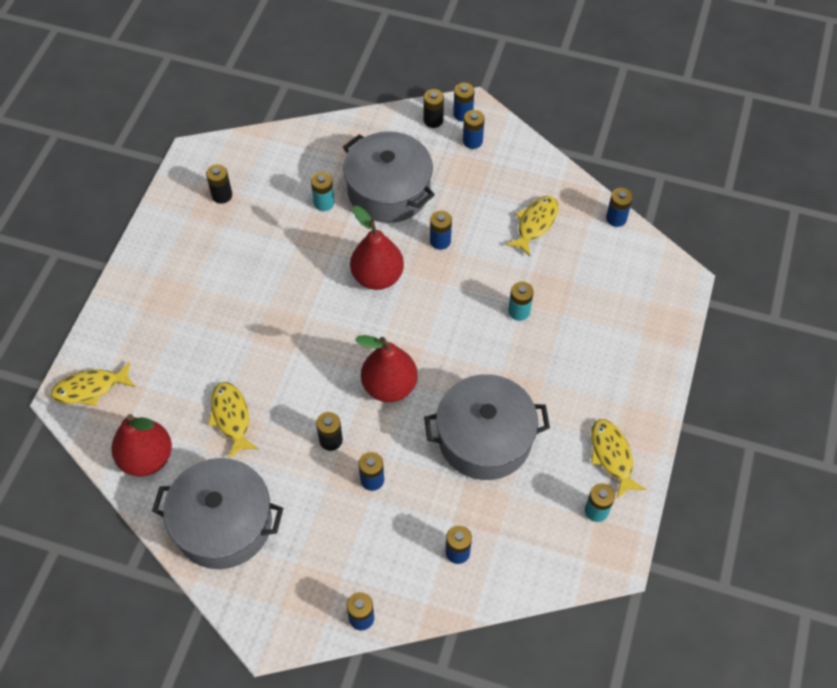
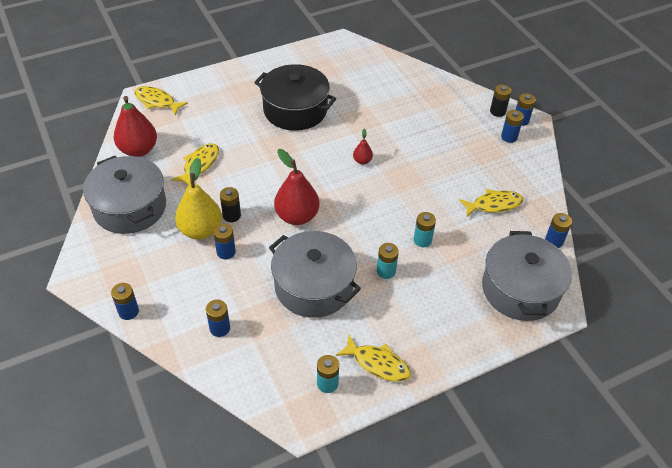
camera: 45 degrees right, 10 degrees down
black battery [206,164,232,204] -> none
turquoise battery [311,172,335,211] -> turquoise battery moved to [377,243,399,279]
grey pot [343,131,435,223] -> grey pot moved to [482,231,572,321]
red pear [350,206,404,290] -> red pear [353,129,373,164], size x0.47
blue battery [430,211,452,250] -> none
yellow fish [591,419,646,498] -> yellow fish turned 90 degrees clockwise [336,335,411,382]
none -> yellow pear [175,158,222,240]
none -> black pot [254,64,337,131]

